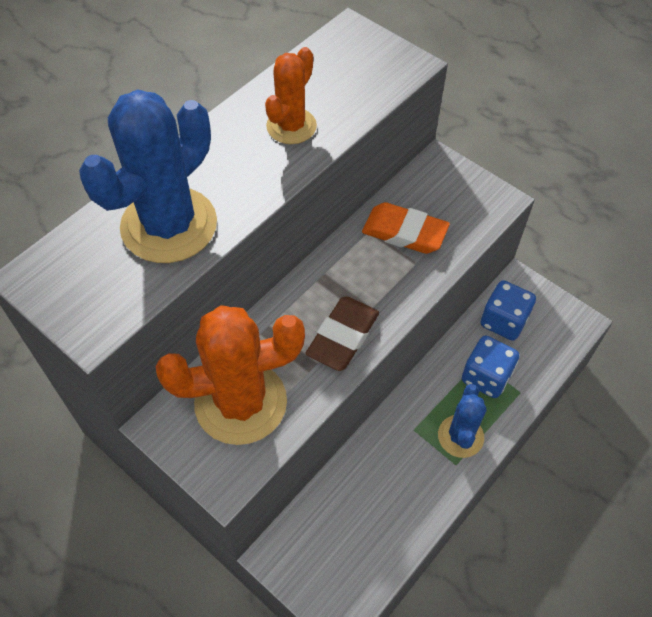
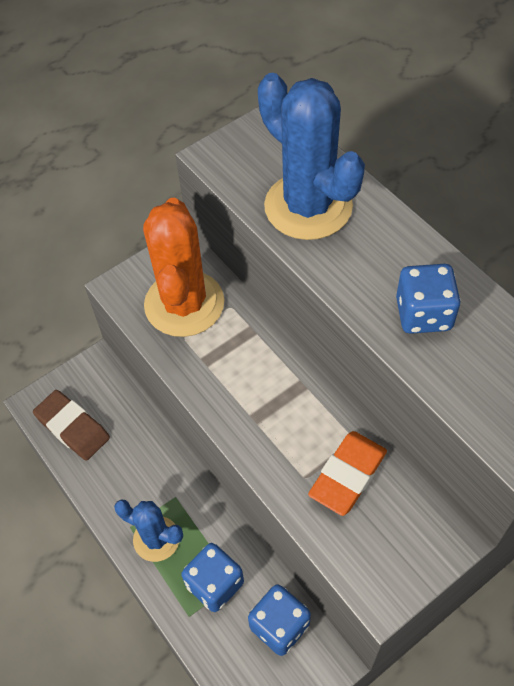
camera: 105 degrees right, 0 degrees up
orange cactus [265,47,317,144] -> blue dice [396,264,461,334]
brown eraser [305,297,379,371] -> brown eraser moved to [33,390,110,461]

